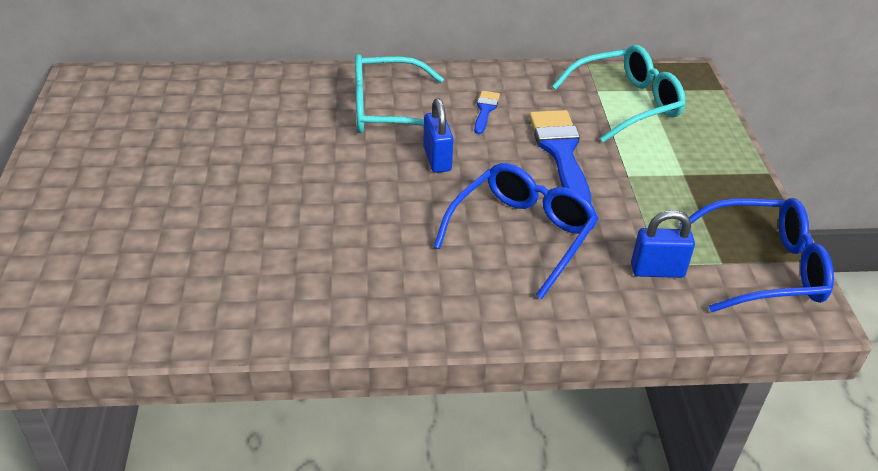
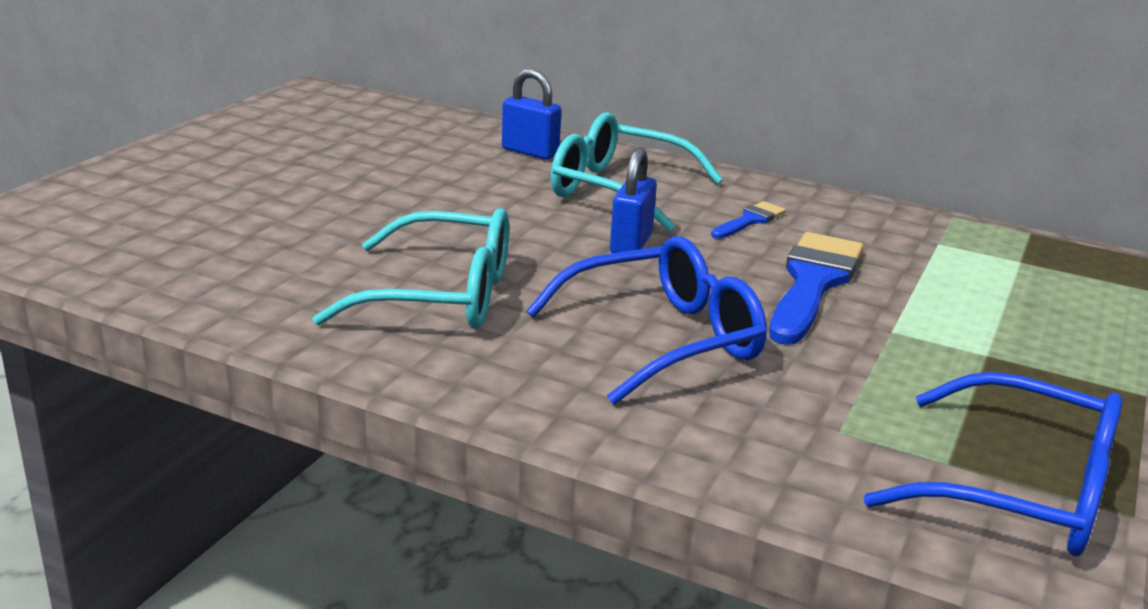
camera: 30 degrees right, 15 degrees down
turquoise glasses [552,45,685,142] -> turquoise glasses moved to [312,208,509,329]
blue padlock [631,210,695,278] -> blue padlock moved to [502,69,561,160]

